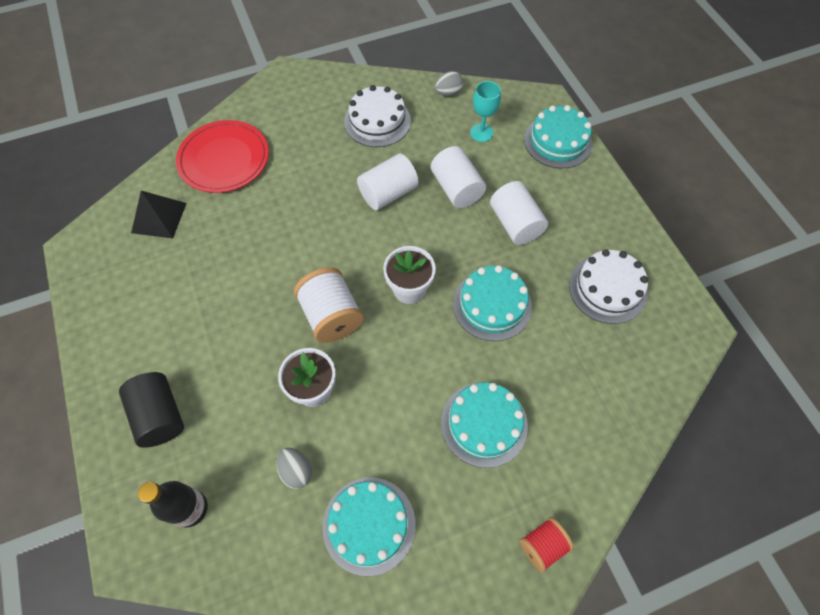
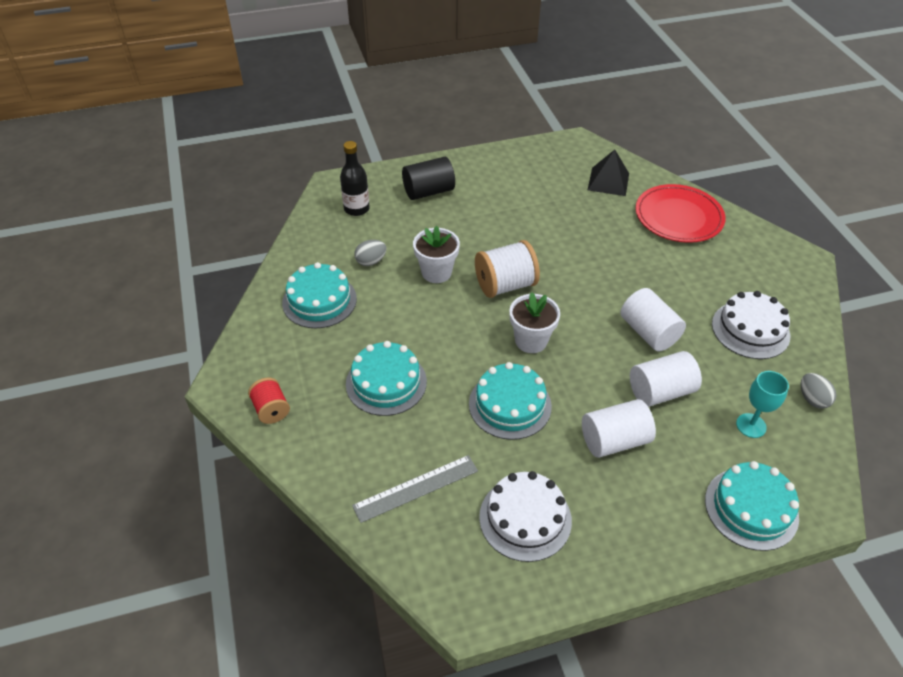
camera: 95 degrees right, 15 degrees down
none -> grey ruler [352,455,478,523]

